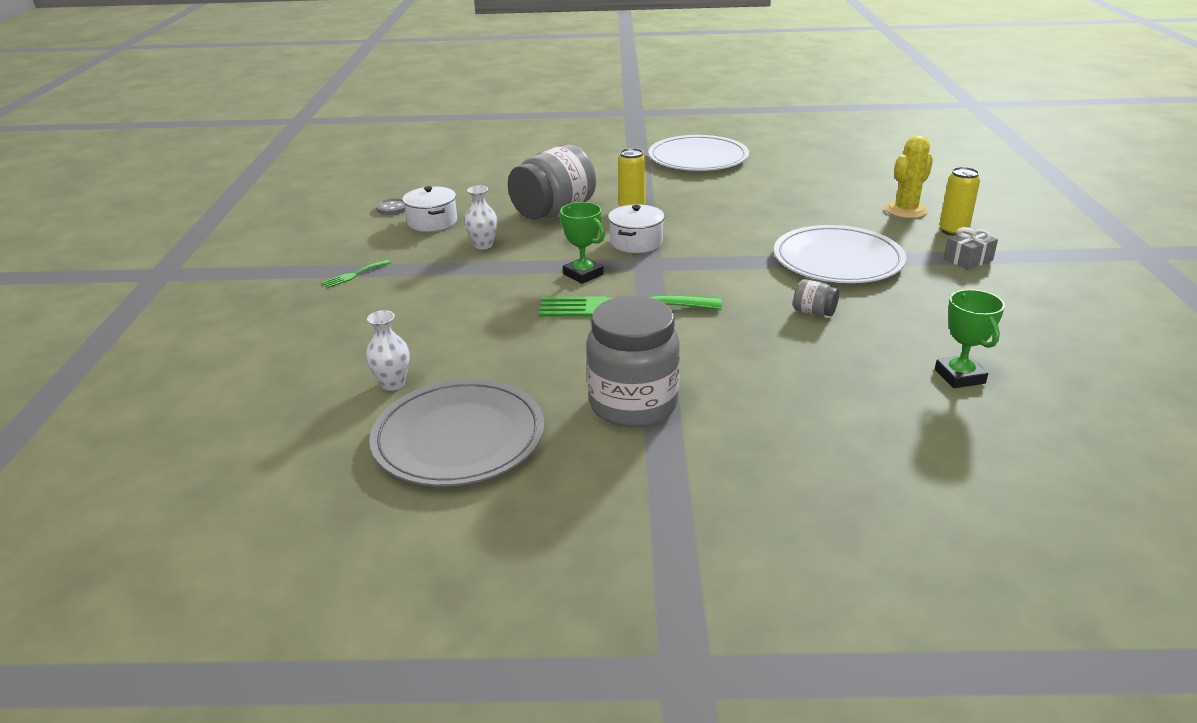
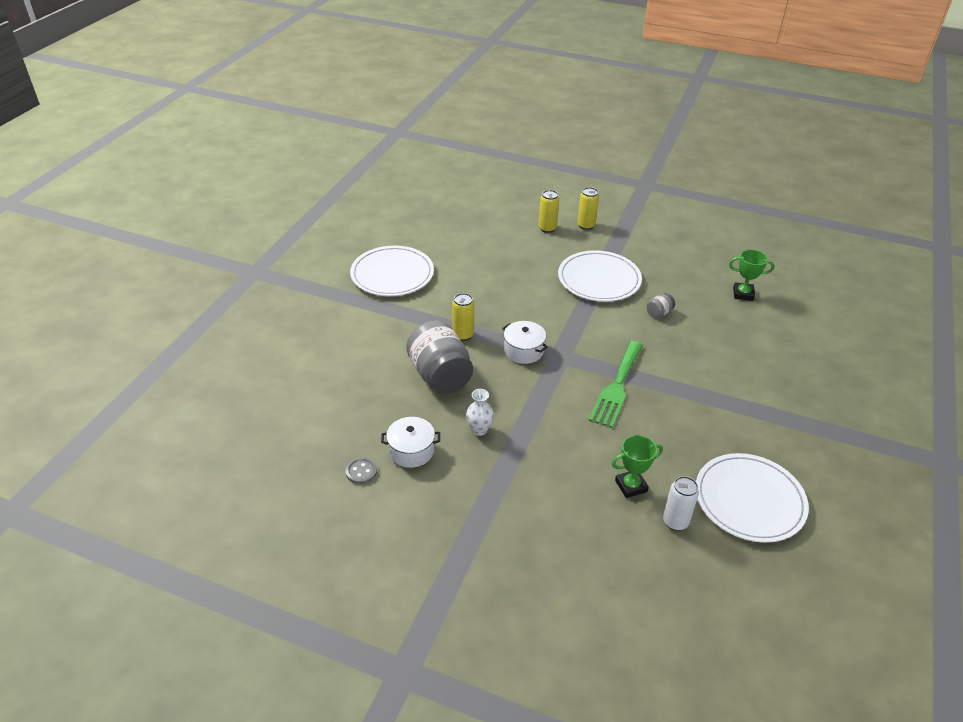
camera: 70 degrees left, 10 degrees up
green fork [322,260,391,288] -> none
white vase [366,310,410,391] -> white can [663,476,699,531]
grey plate [369,379,545,486] -> white plate [696,453,809,543]
green trophy [559,202,605,284] -> green trophy moved to [612,435,663,498]
grey jar [587,296,680,428] -> none
yellow cactus [885,135,933,218] -> yellow can [539,190,559,233]
grey gift [943,227,998,270] -> none

